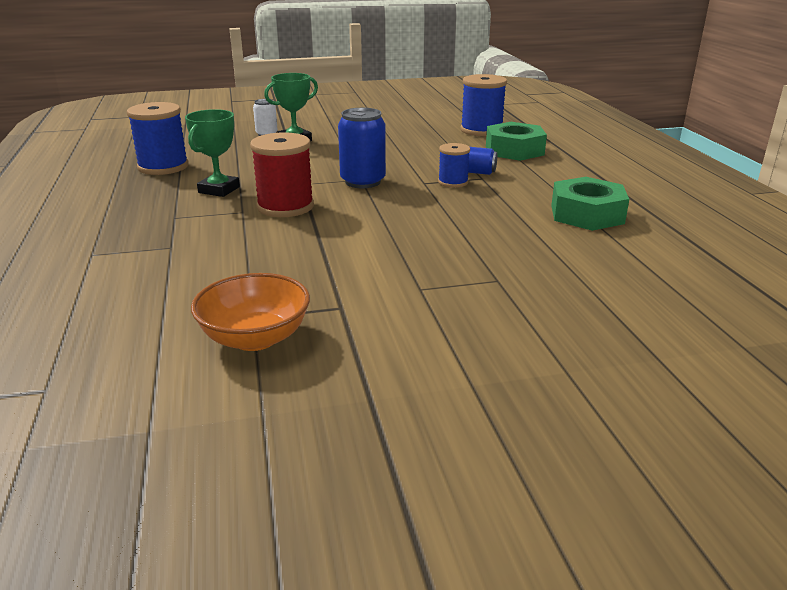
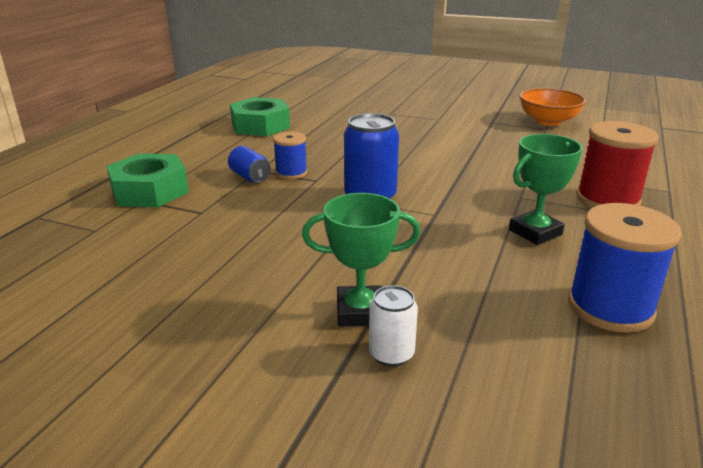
camera: 145 degrees left, 0 degrees up
red spool [250,132,314,217] -> red spool moved to [576,121,659,208]
blue spool [460,74,507,136] -> none

